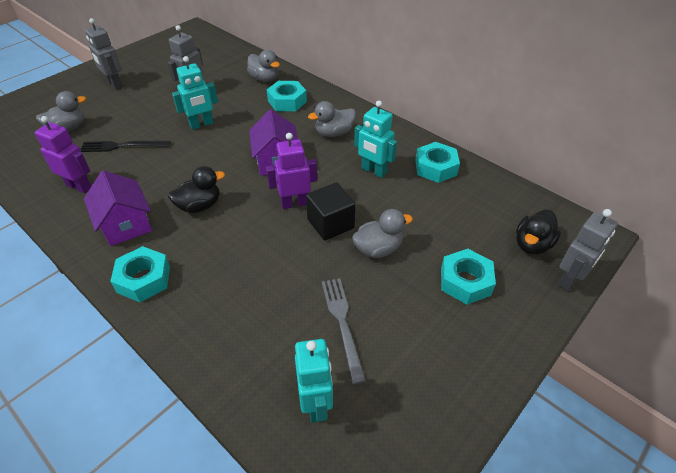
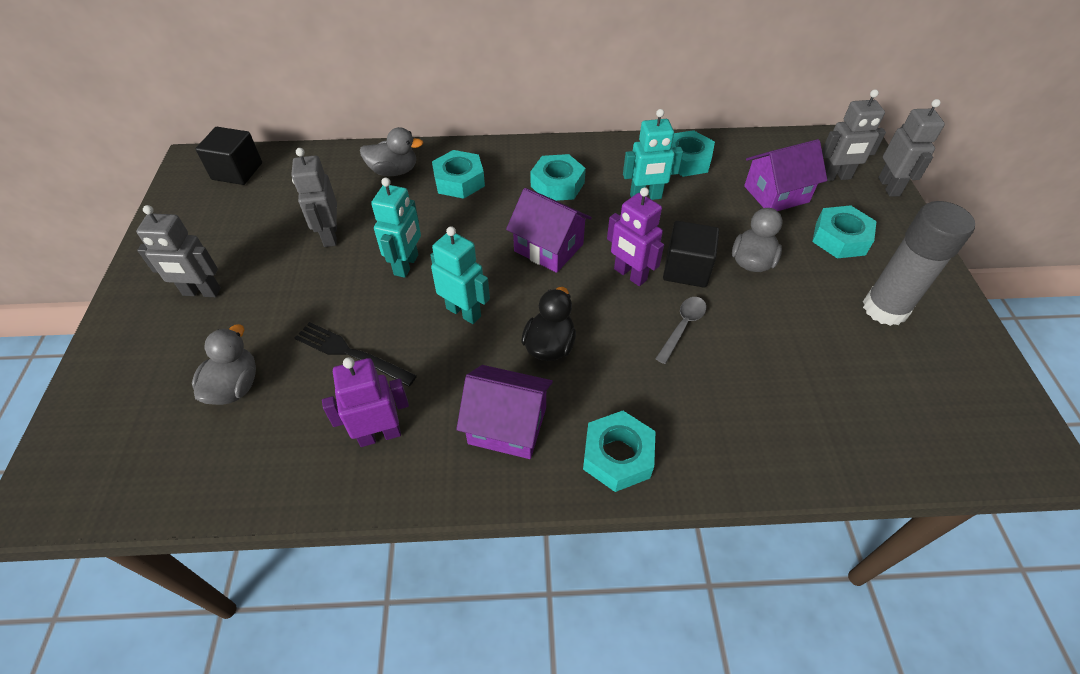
camera: 45 degrees left, 5 degrees up
black fork [80,141,171,152] -> black fork turned 75 degrees clockwise [295,322,417,387]
purple robot [266,133,317,209] -> purple robot turned 75 degrees counterclockwise [607,187,664,286]
turquoise robot [295,339,333,423] -> turquoise robot moved to [430,226,490,324]
grey duck [308,101,356,137] -> turquoise nut [530,154,586,201]
grey fork [322,278,366,384] -> none
black duck [516,210,561,255] -> grey robot [822,89,886,181]
none -> black cube [195,127,262,185]
none -> grey spoon [655,297,707,364]
none -> purple house [744,139,827,211]
none -> grey glue stick [863,201,975,326]

